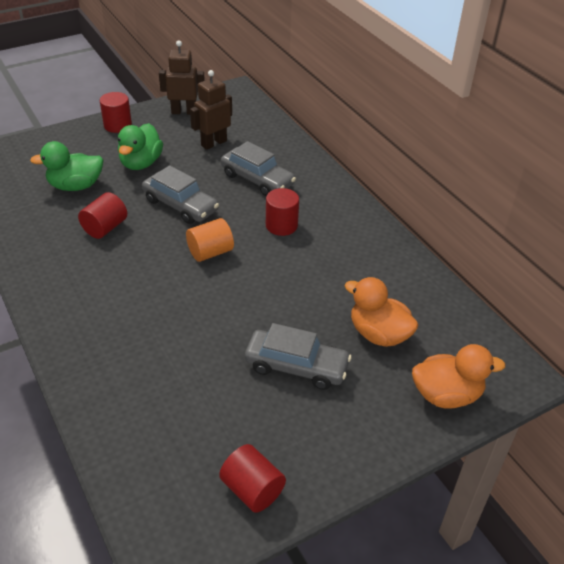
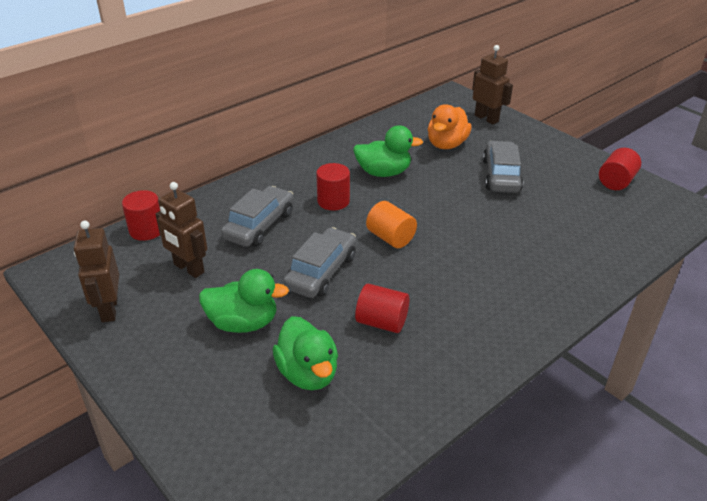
camera: 100 degrees left, 5 degrees down
red cylinder [100,92,132,133] -> red cylinder moved to [122,190,160,241]
orange duck [412,344,505,409] -> brown robot [472,45,513,124]
none -> green duck [353,125,423,177]

